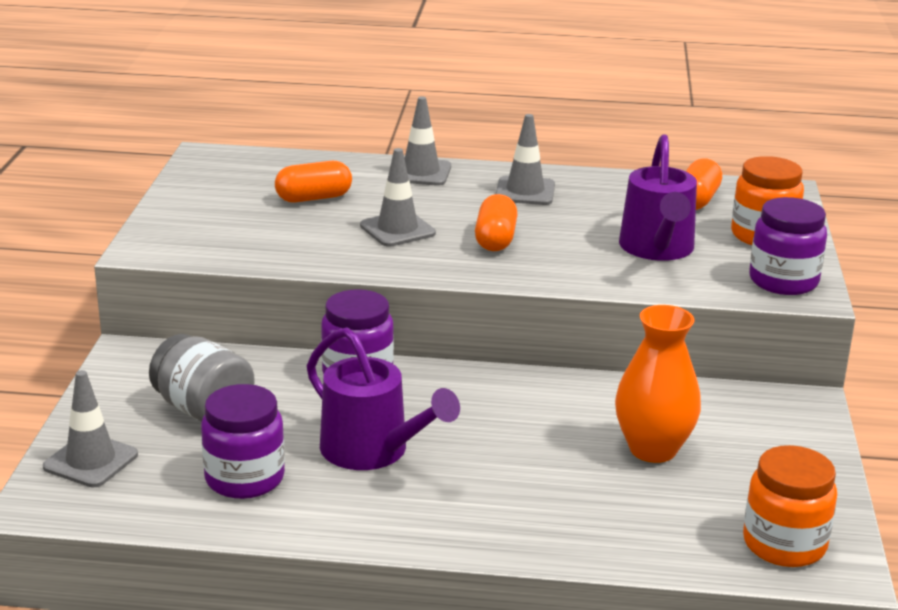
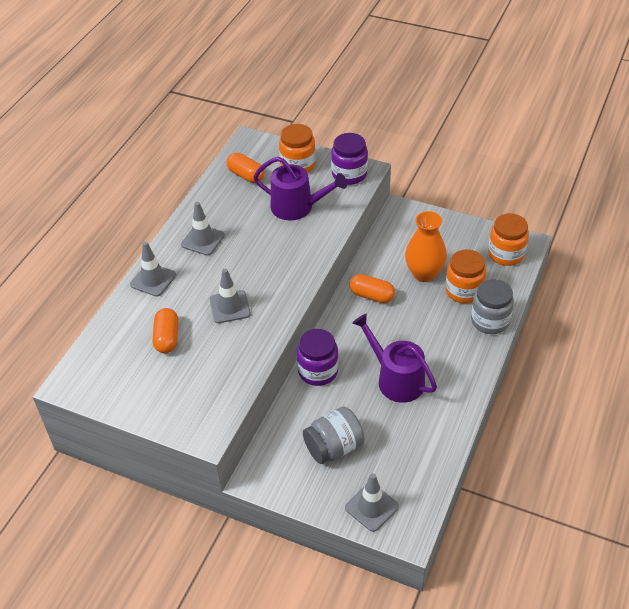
camera: 70 degrees left, 20 degrees up
purple jar [201,384,285,499] -> none
purple watering can [307,327,460,470] -> purple watering can turned 105 degrees counterclockwise [352,313,437,403]
orange capsule [475,194,518,251] -> orange capsule moved to [350,274,395,303]
none -> orange jar [445,249,486,303]
none -> grey jar [471,279,514,334]

